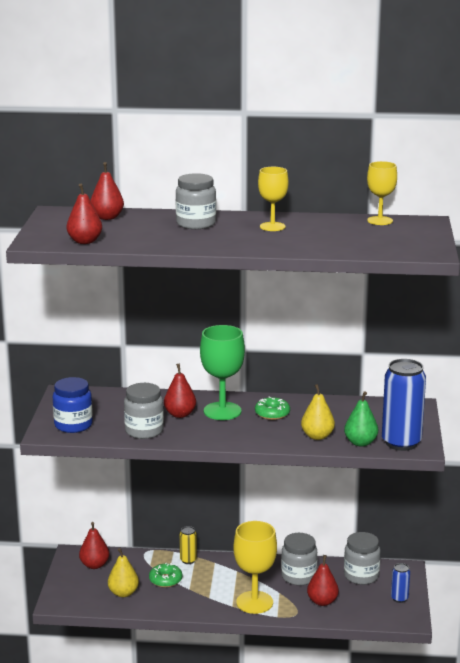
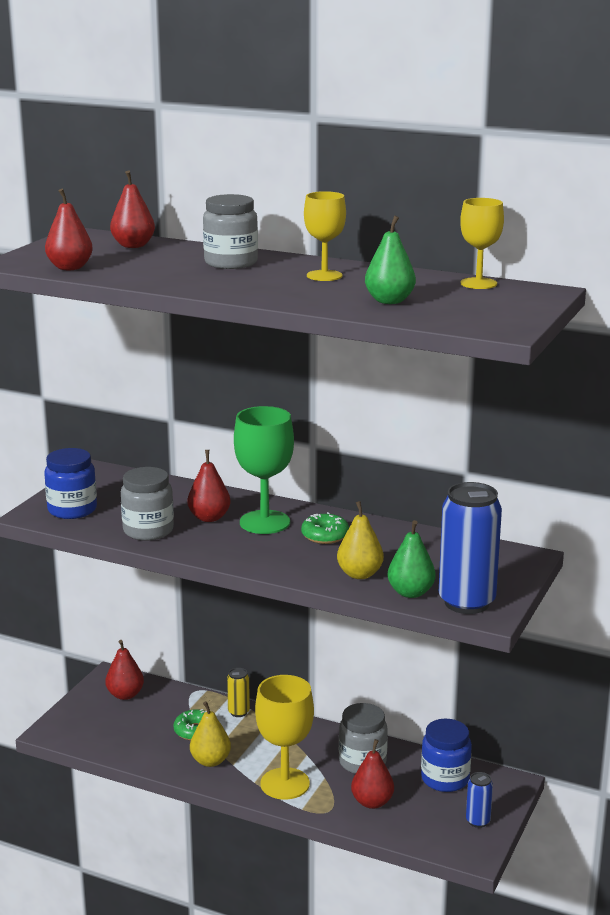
camera: 20 degrees right, 0 degrees up
yellow pear [108,548,139,597] -> yellow pear moved to [190,701,231,767]
grey jar [344,532,381,585] -> blue jar [421,719,472,792]
none -> green pear [365,215,416,304]

